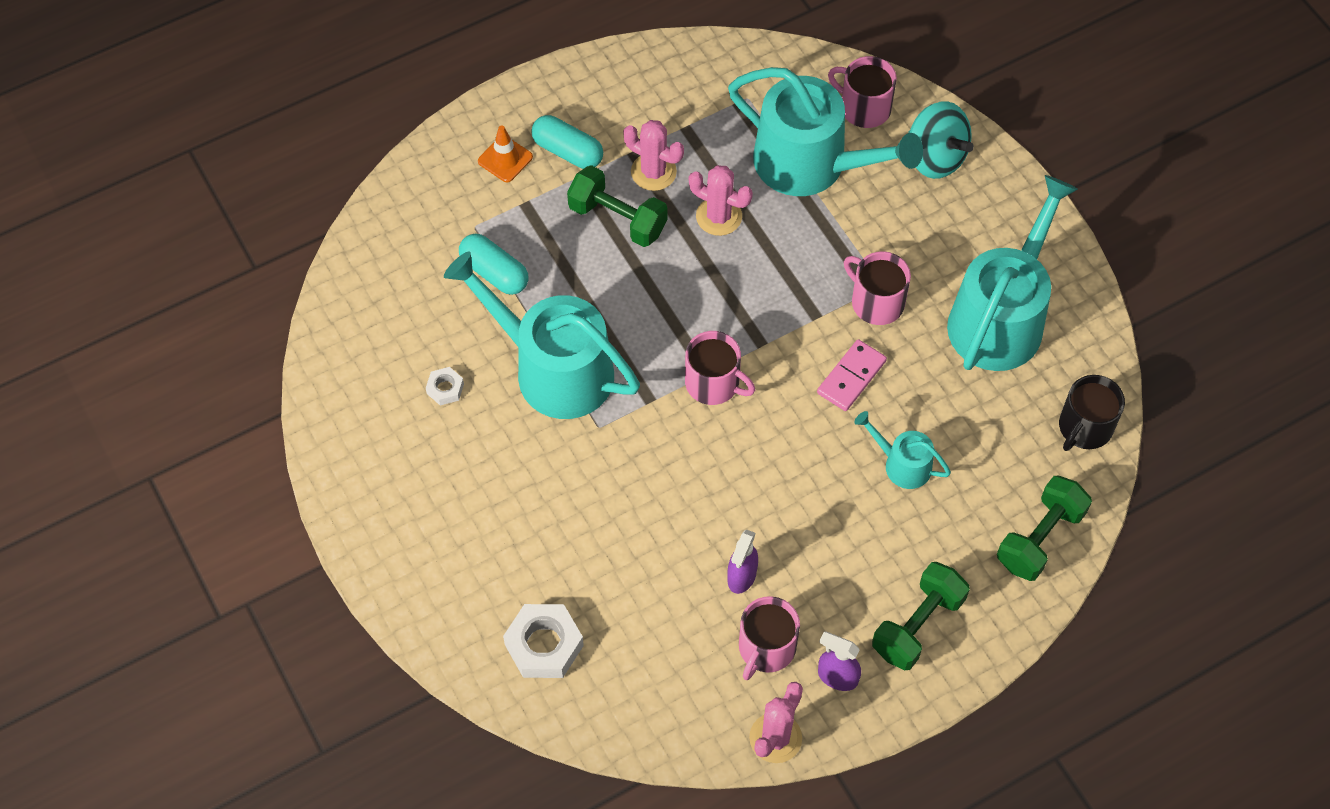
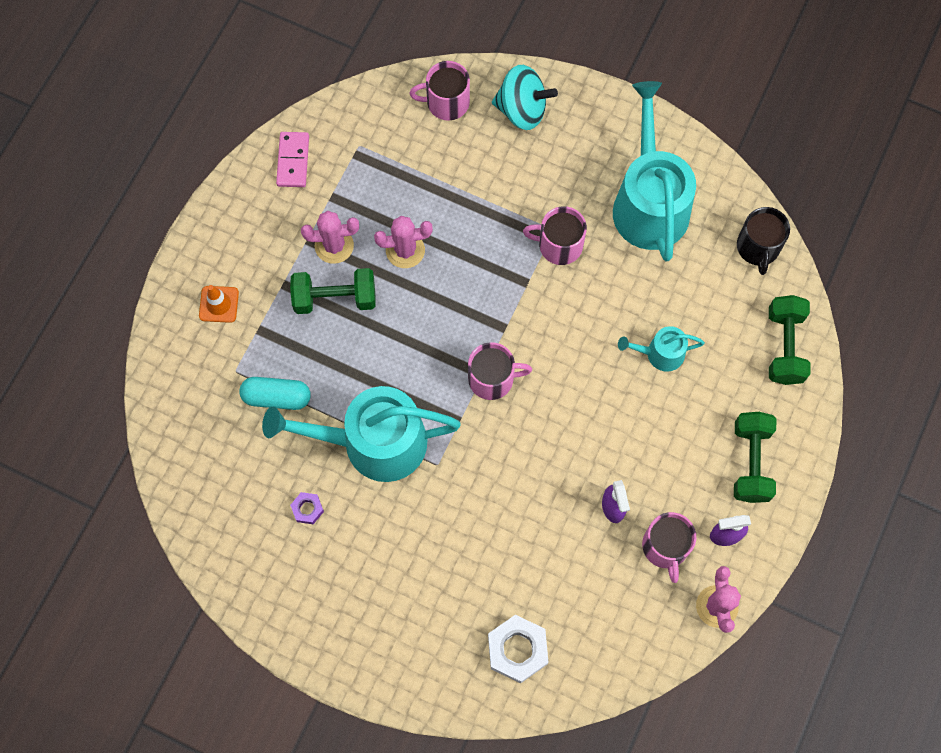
camera: 35 degrees left, 10 degrees up
white nut [426,367,464,406] -> purple nut [290,492,324,524]
turquoise capsule [531,115,603,169] -> none
turquoise watering can [728,67,923,196] -> none
pink domino [817,339,887,411] -> pink domino moved to [276,132,309,187]

